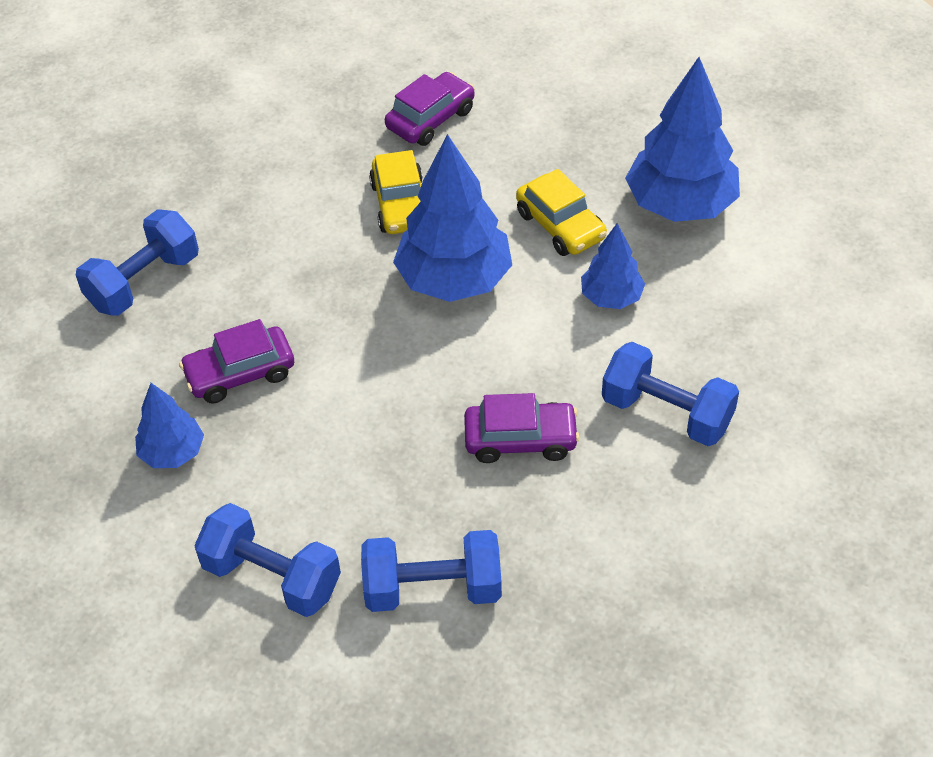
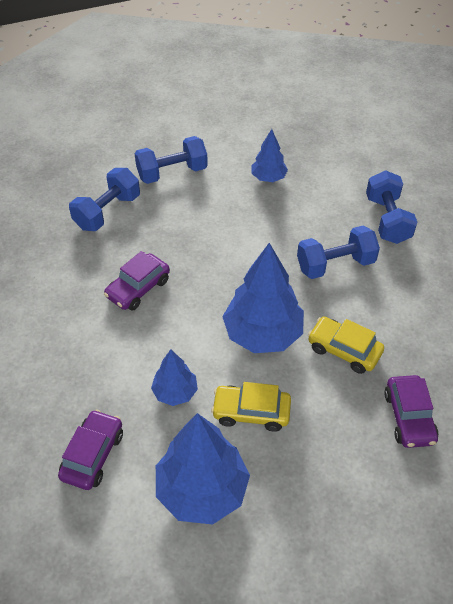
camera: 130 degrees right, 0 degrees up
purple car [179,319,294,404] -> purple car moved to [58,409,123,490]
blue dumbbell [602,342,739,446] -> blue dumbbell moved to [297,225,380,279]

